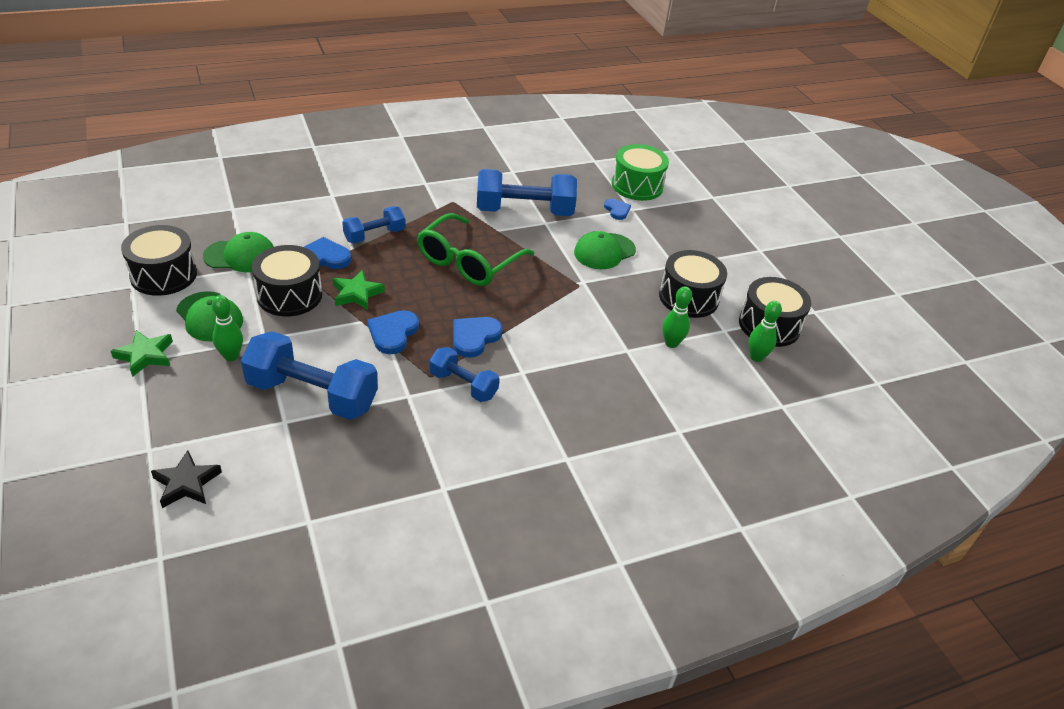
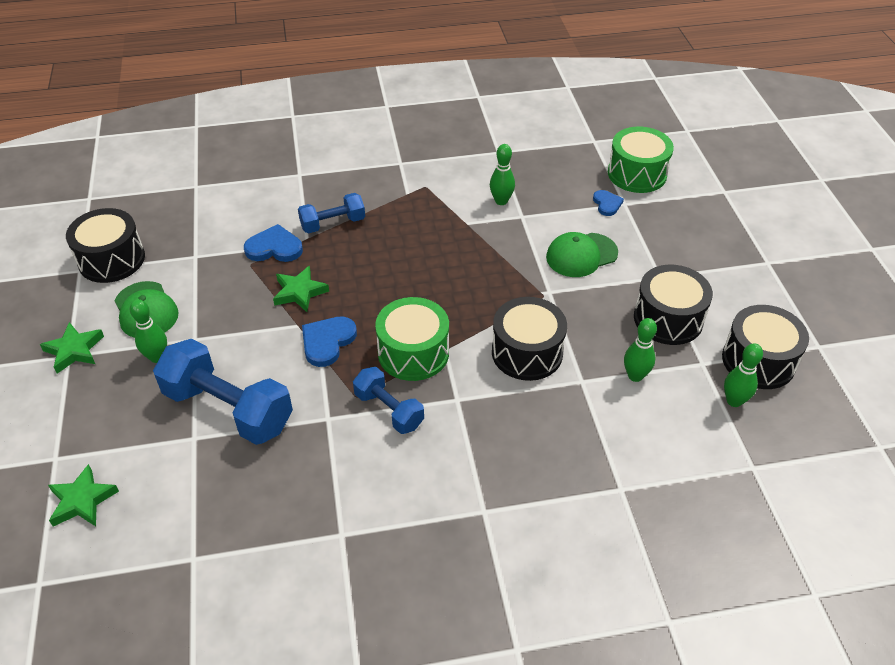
camera: 15 degrees right, 5 degrees up
black star [151,450,222,508] -> green star [48,464,119,526]
green cap [203,232,274,272] -> none
black drum [252,245,322,316] -> black drum moved to [492,297,567,381]
green glasses [417,213,534,286] -> none
blue heart [453,317,503,358] -> green drum [375,297,449,381]
blue dumbbell [477,169,577,216] -> green bowling pin [490,144,515,205]

